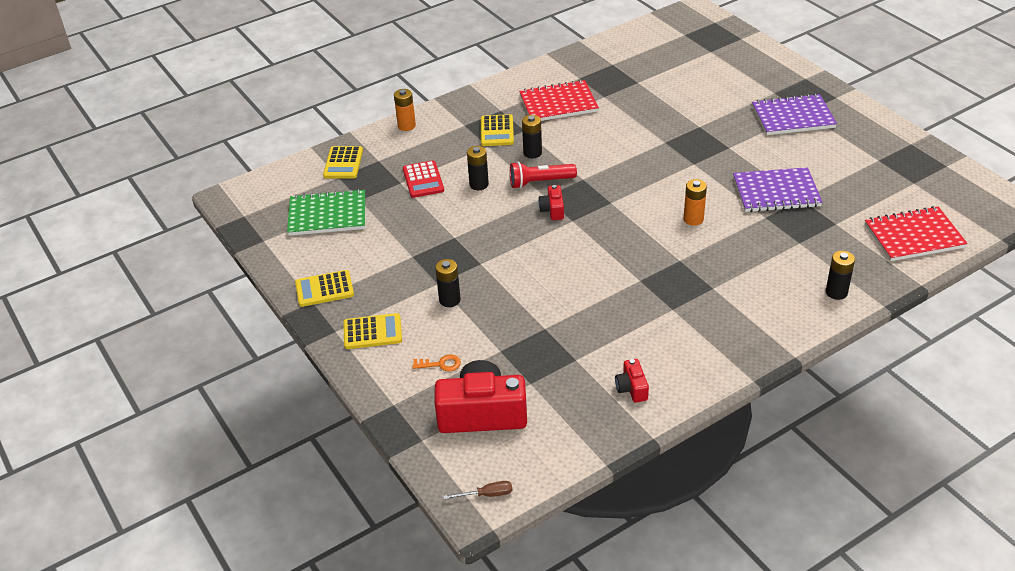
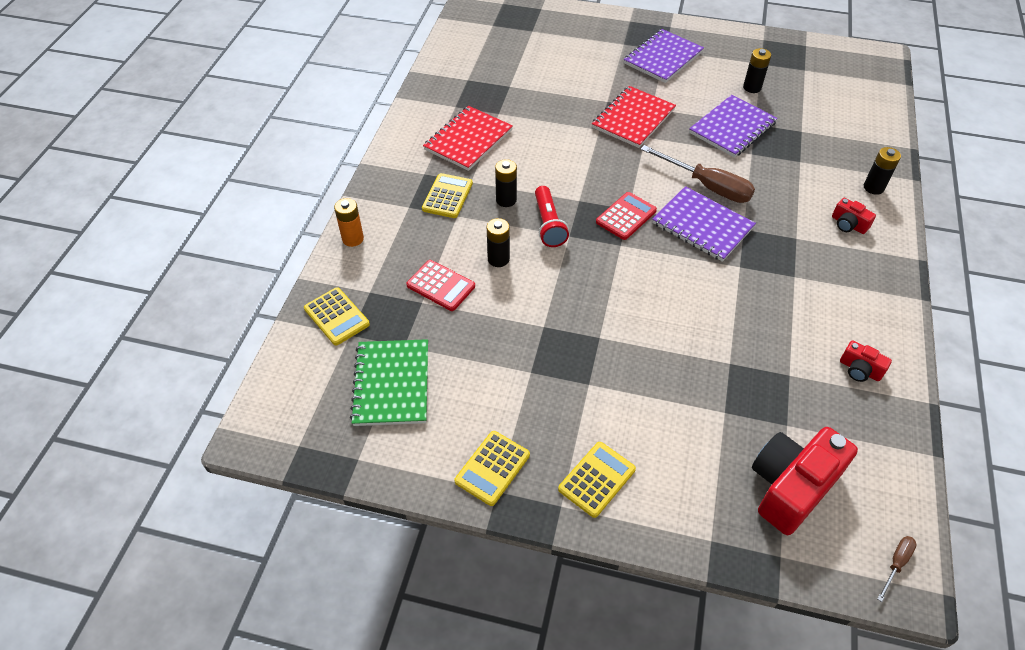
camera: 45 degrees left, 10 degrees up
green notebook [287,189,365,236] -> green notebook turned 45 degrees counterclockwise [350,339,428,426]
orange key [412,354,461,371] -> none
black battery [435,259,461,307] -> black battery moved to [743,48,771,93]
yellow calculator [481,114,514,146] -> yellow calculator turned 120 degrees counterclockwise [422,173,473,218]
red flashlight [510,162,577,189] -> red flashlight turned 45 degrees counterclockwise [535,186,569,247]
red camera [538,185,564,220] -> red camera moved to [832,198,876,234]
orange battery [684,179,707,226] -> brown screwdriver [641,145,755,203]
red notebook [865,206,968,261] -> red notebook moved to [592,86,676,148]
none -> red calculator [596,192,657,240]
none -> purple notebook [652,186,756,262]

